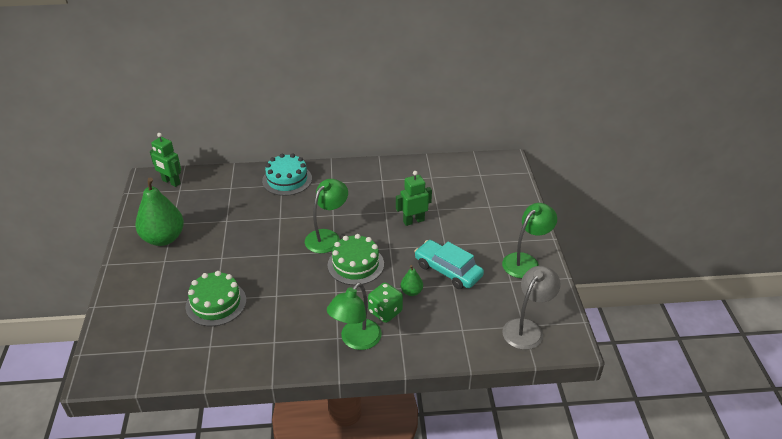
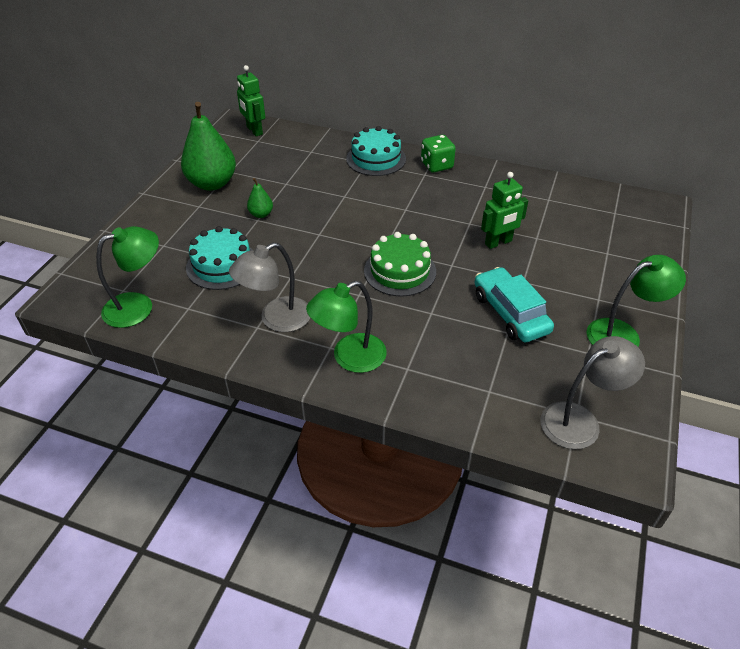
camera: 25 degrees right, 5 degrees up
green cake [186,271,246,326] -> turquoise cake [186,226,254,290]
green lamp [305,179,348,253] -> green lamp moved to [96,226,159,328]
green dice [368,282,403,323] -> green dice moved to [421,135,456,173]
green robot [396,171,432,226] -> green robot turned 150 degrees clockwise [481,172,528,249]
green pear [400,265,423,296] -> green pear moved to [247,178,273,218]
none -> grey lamp [229,242,310,332]

